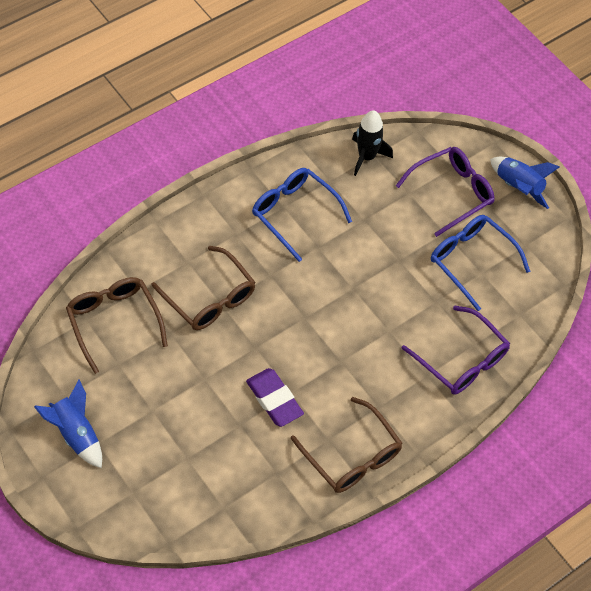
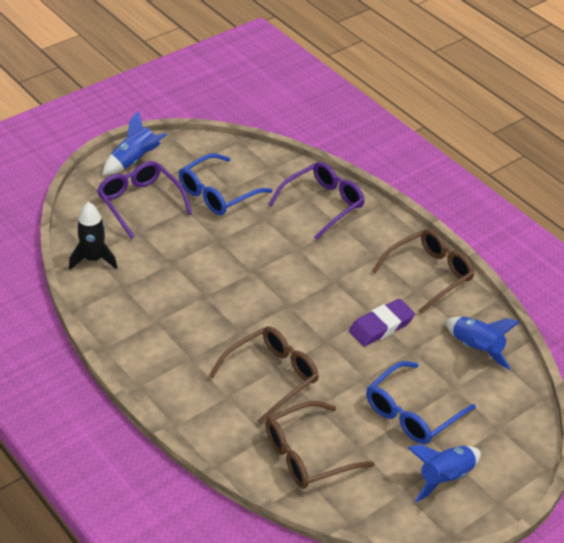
camera: 90 degrees left, 15 degrees down
blue glasses [252,168,352,262] -> blue glasses moved to [366,361,476,444]
none -> blue rocket [446,317,520,370]

